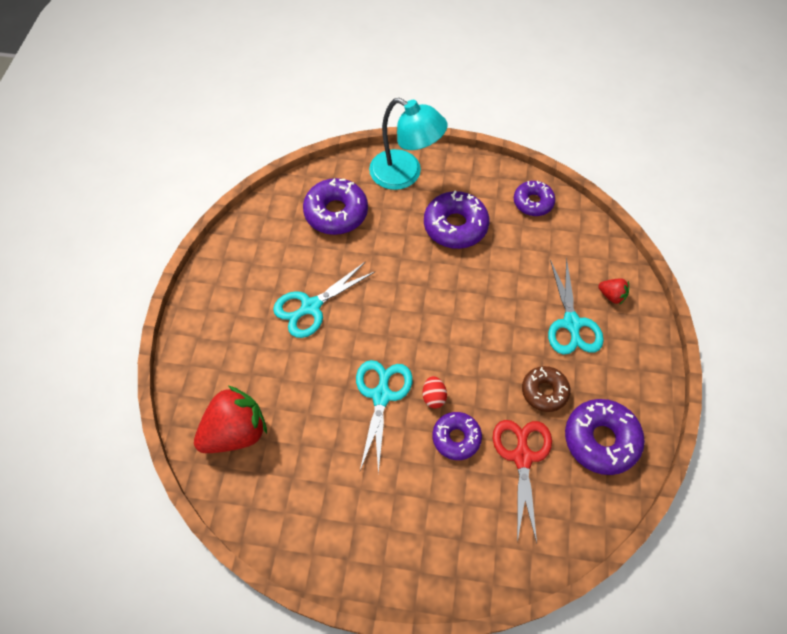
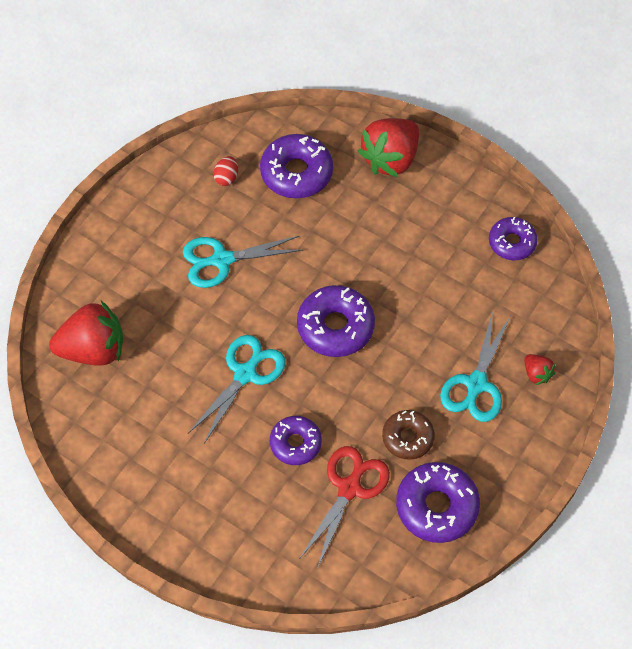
camera: 25 degrees right, 0 degrees up
turquoise lamp [369,98,448,190] -> red strawberry [358,118,419,177]
red egg [422,376,447,409] -> red egg moved to [213,156,238,186]
purple donut [424,191,489,249] -> purple donut moved to [297,285,375,357]

